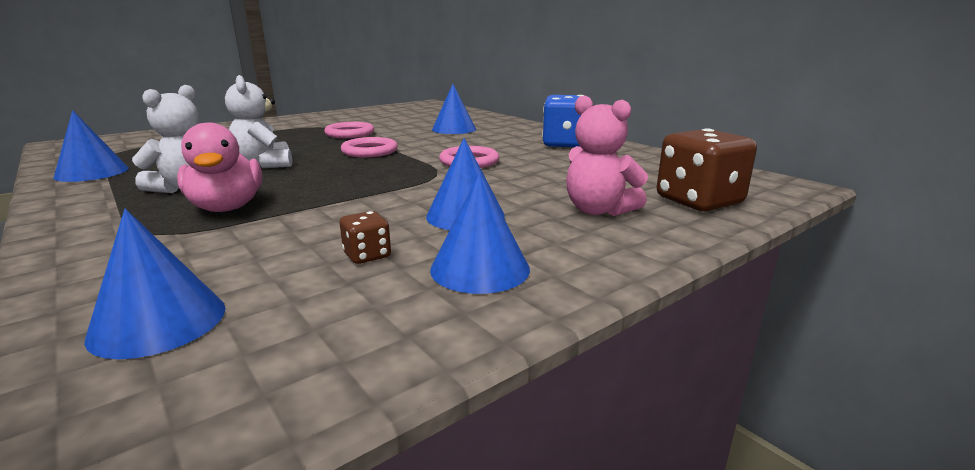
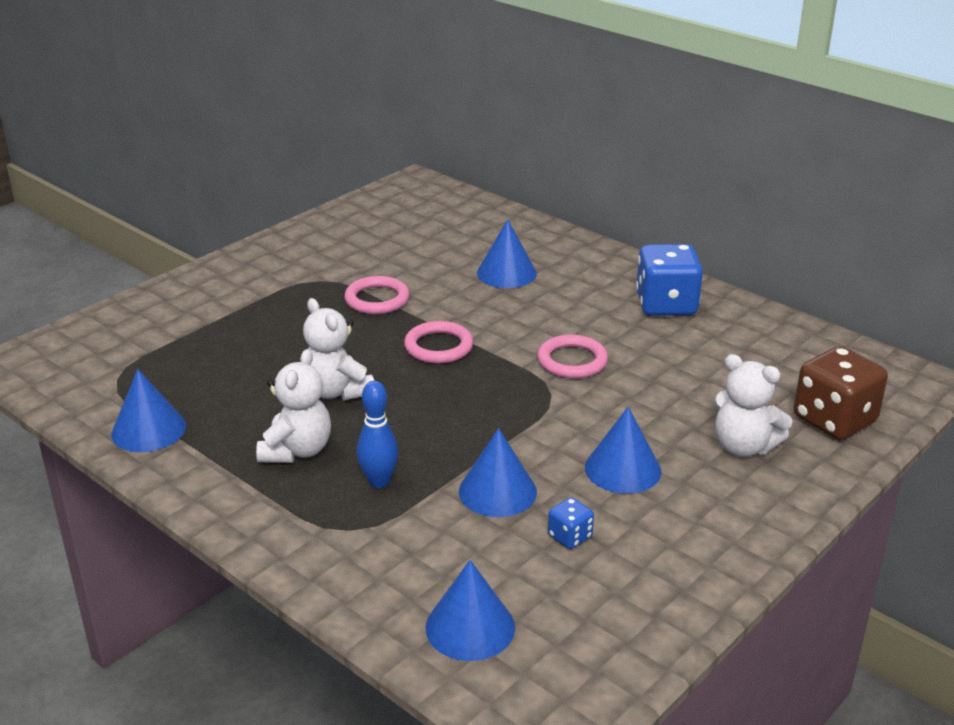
camera: 10 degrees left, 10 degrees up
pink duck [177,123,262,212] -> blue bowling pin [357,381,399,488]
brown dice [340,211,391,264] -> blue dice [548,497,594,549]
blue cone [430,172,530,294] -> blue cone moved to [459,428,537,517]
pink teddy bear [566,95,648,216] -> white teddy bear [714,354,793,457]

